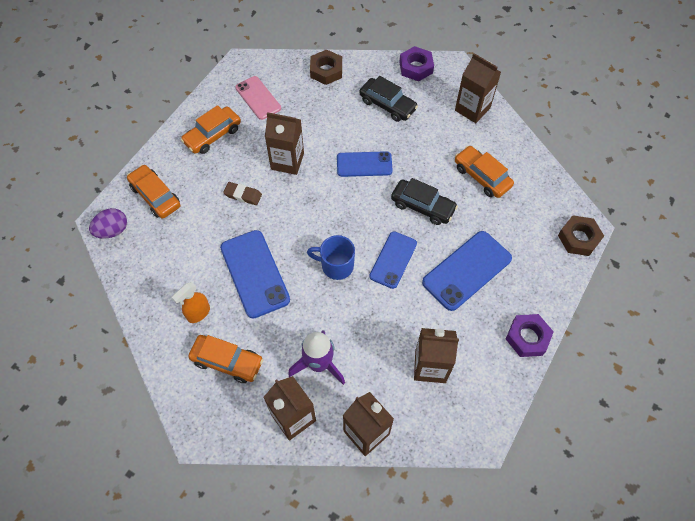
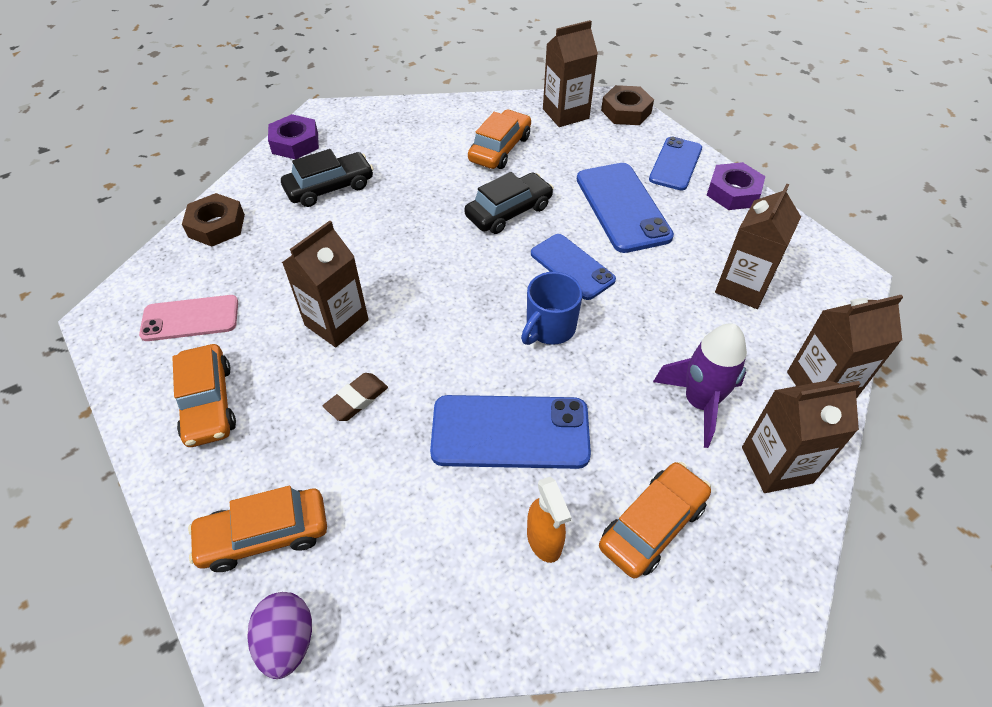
camera: 65 degrees left, 10 degrees down
blue phone [337,151,393,177] -> blue phone moved to [649,137,702,191]
brown carton [455,53,501,123] -> brown carton moved to [543,20,598,127]
orange car [455,146,514,198] -> orange car turned 135 degrees clockwise [468,110,531,169]

